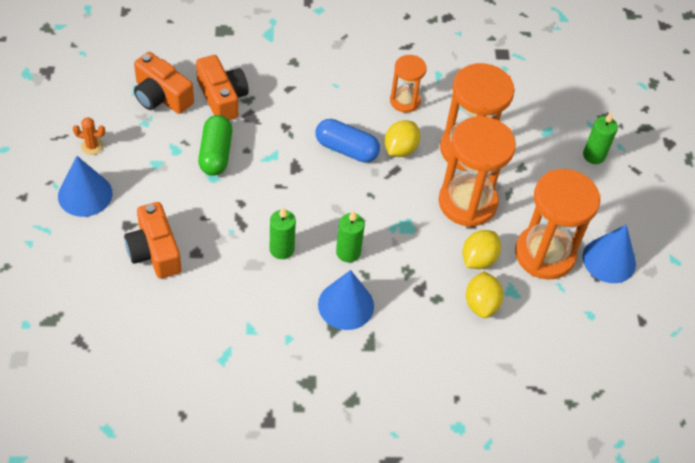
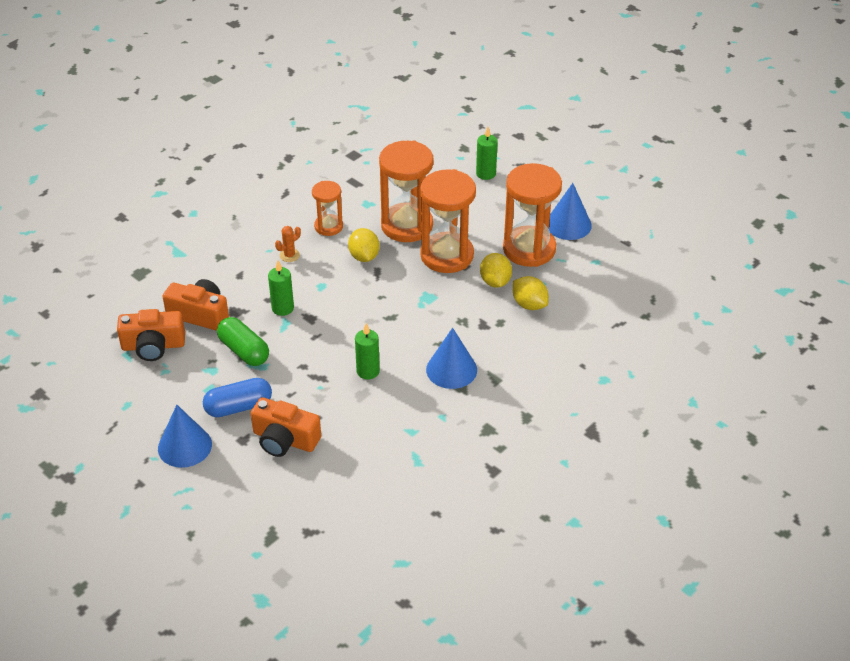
camera: 40 degrees left, 10 degrees down
orange cactus [73,117,105,155] -> orange cactus moved to [275,226,301,262]
blue capsule [316,119,380,162] -> blue capsule moved to [203,378,272,417]
green candle [336,210,365,262] -> green candle moved to [268,261,294,316]

